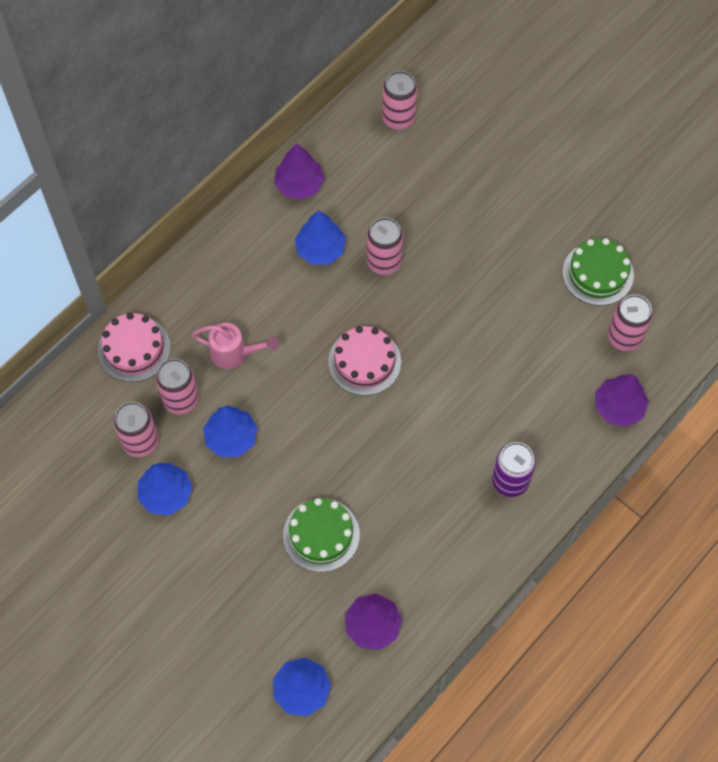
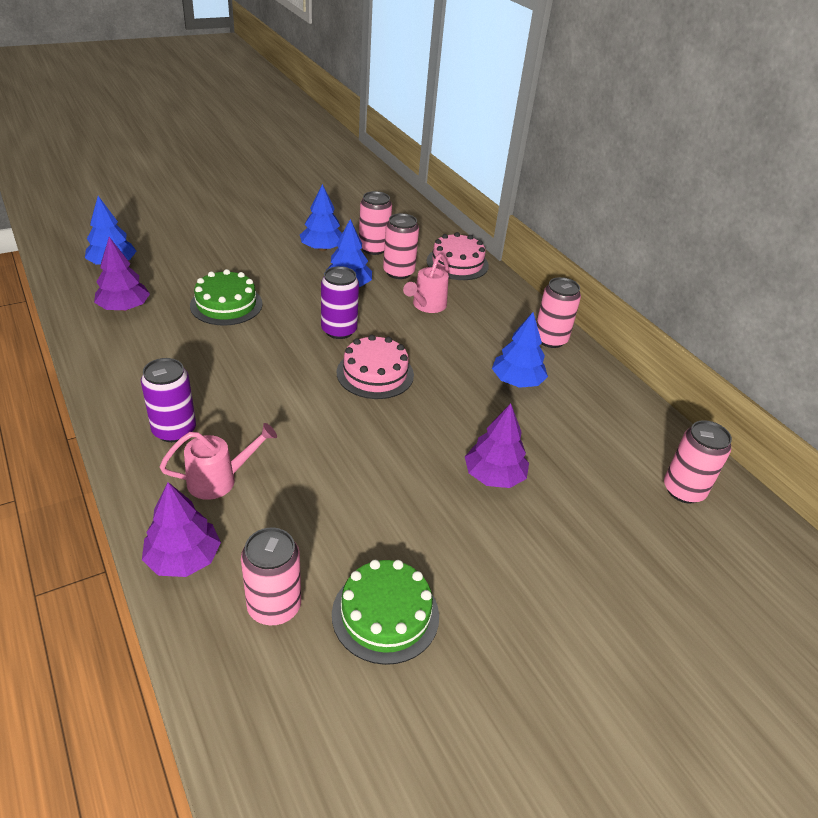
camera: 105 degrees right, 25 degrees down
purple tree [274,143,324,200] -> purple tree moved to [465,404,529,488]
pink can [366,217,403,275] -> pink can moved to [536,277,581,348]
none -> pink watering can [160,423,277,500]
none -> purple can [321,266,359,339]

